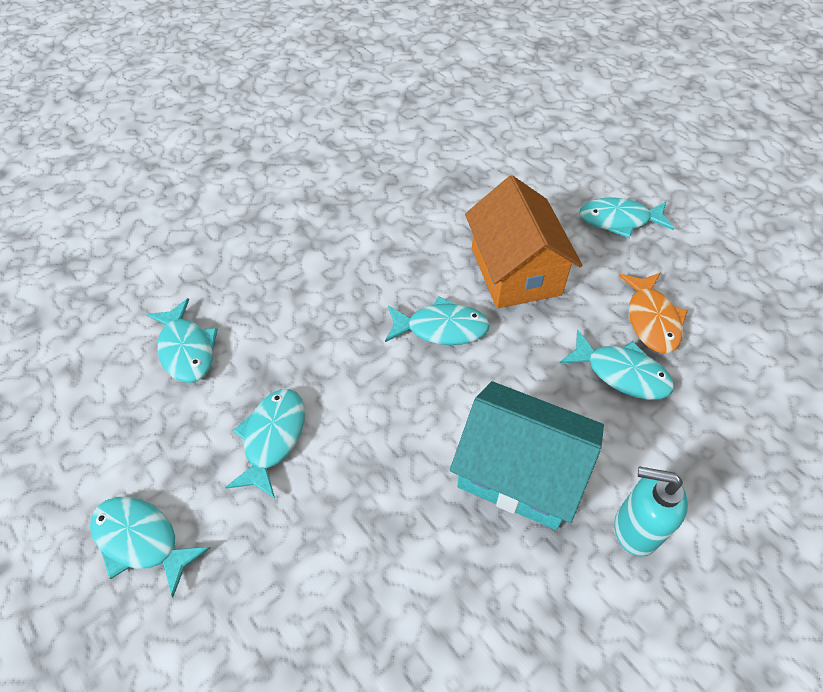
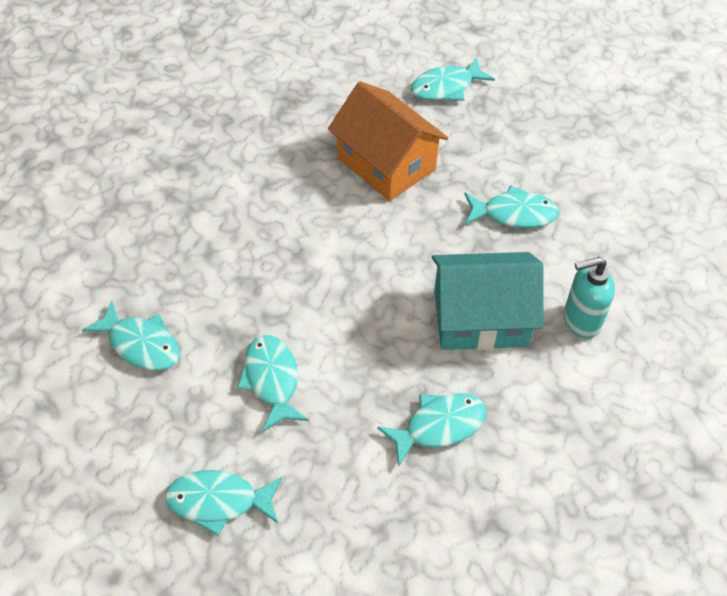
camera: 30 degrees left, 0 degrees up
turquoise fish [385,297,490,345] -> turquoise fish moved to [377,393,487,467]
orange fish [619,273,688,353] -> none

